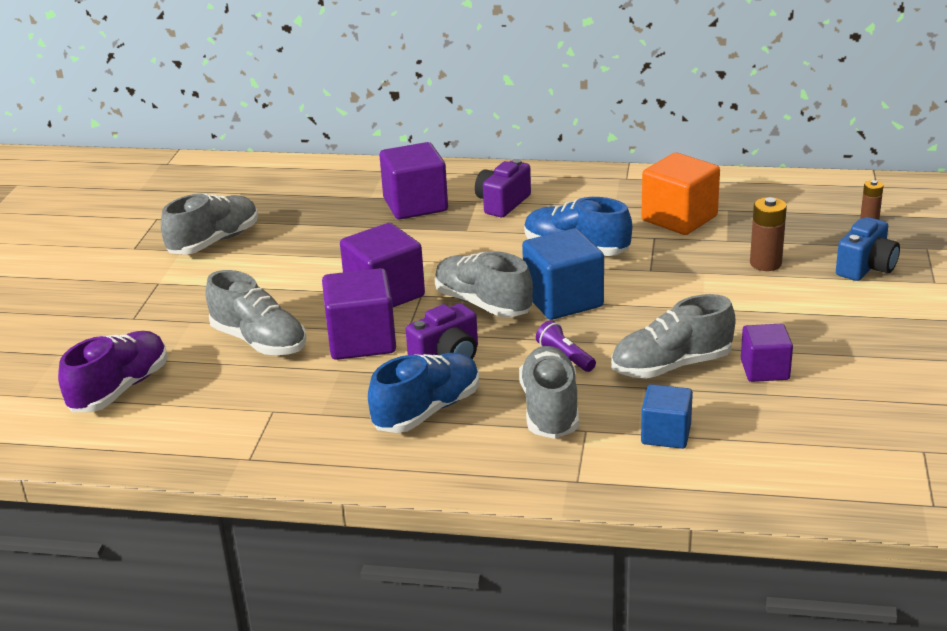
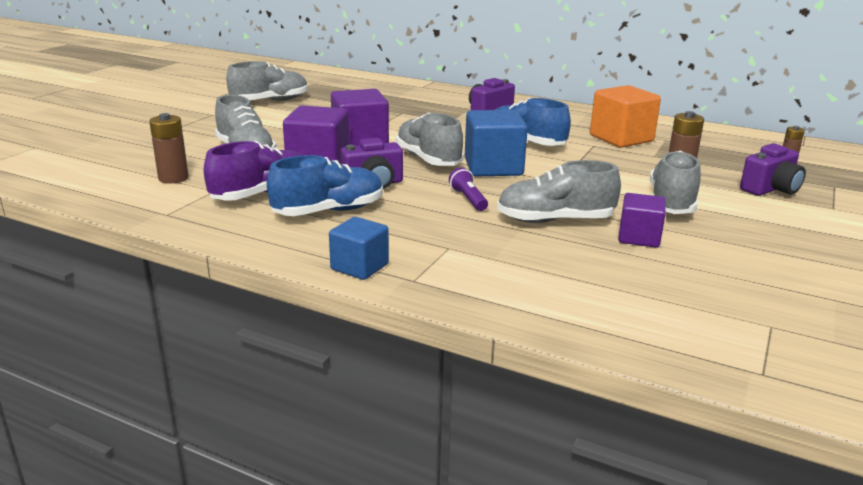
camera: 15 degrees right, 5 degrees down
purple shoe [58,331,167,412] -> purple shoe moved to [204,141,302,201]
purple cube [380,142,448,219] -> none
grey shoe [519,346,579,439] -> grey shoe moved to [650,151,701,214]
blue cube [641,384,693,449] -> blue cube moved to [329,217,389,280]
blue camera [836,217,900,281] -> purple camera [740,143,806,196]
none -> brown battery [149,113,189,184]

